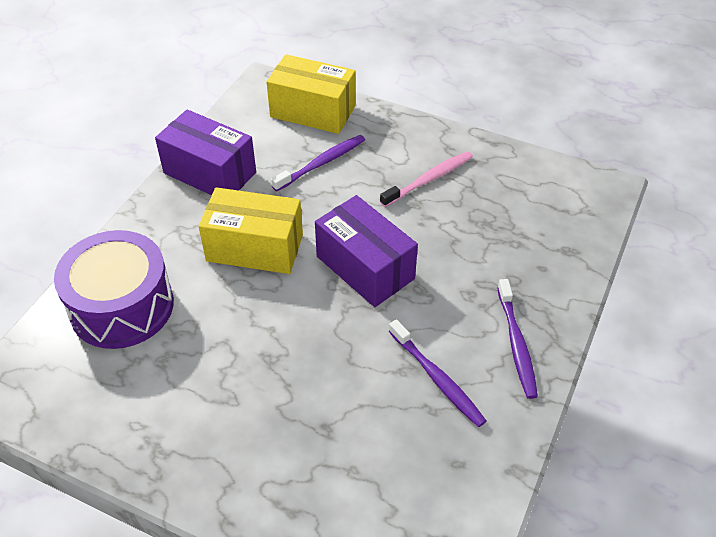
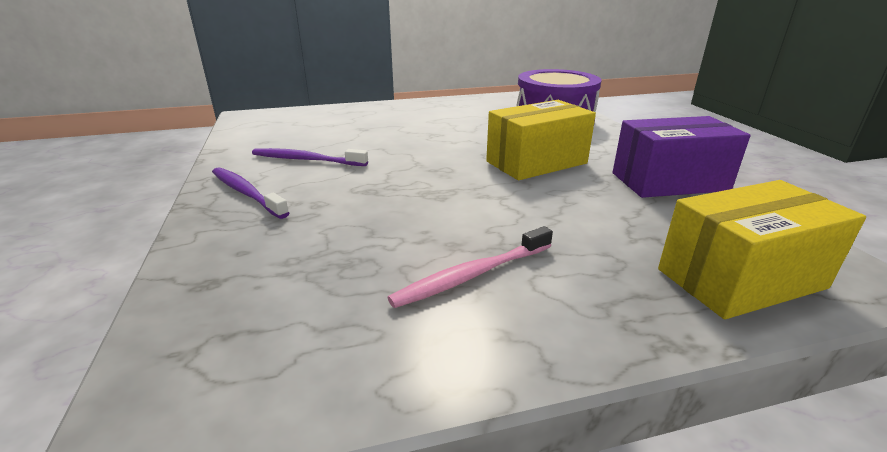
camera: 140 degrees right, 20 degrees down
purple toothbrush [271,135,365,191] -> none
purple box [315,195,418,307] -> none
pink toothbrush [380,151,473,207] -> pink toothbrush turned 45 degrees clockwise [387,226,553,308]

